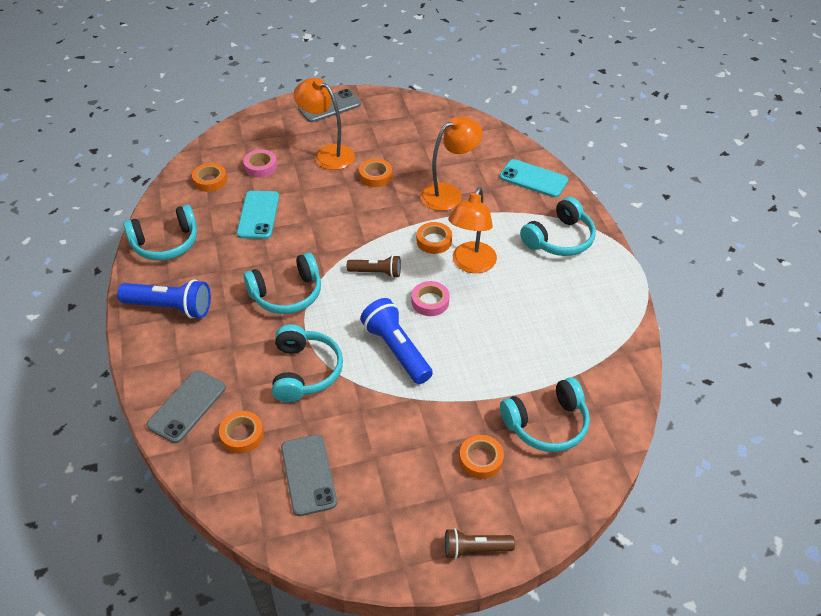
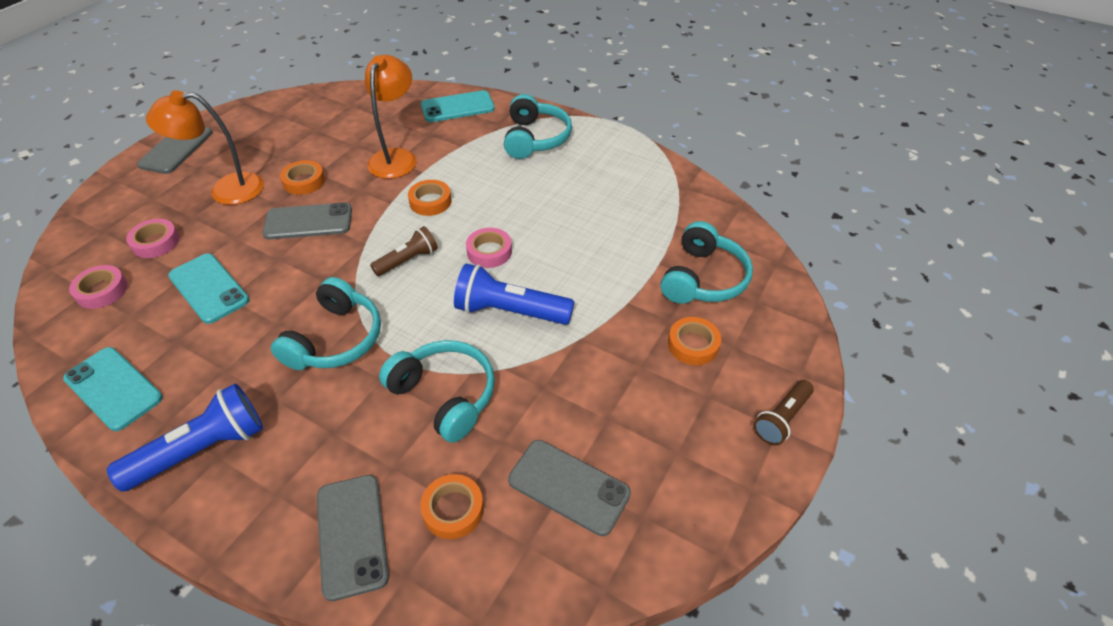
camera: 45 degrees left, 0 degrees up
turquoise headphones [123,204,197,261] -> turquoise phone [63,347,163,431]
orange tape [192,163,227,192] -> pink tape [69,265,128,309]
orange lamp [448,187,497,273] -> none
none -> grey phone [262,202,352,240]

